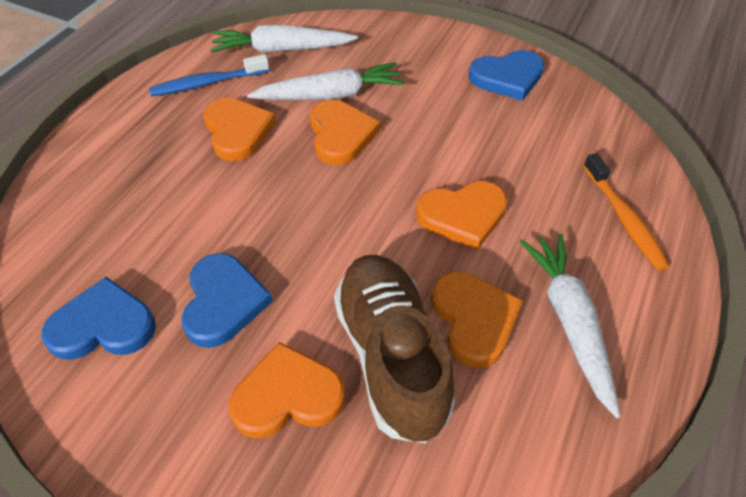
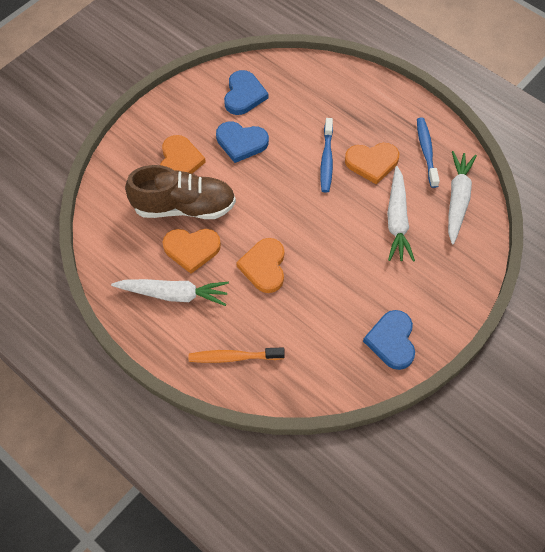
camera: 105 degrees right, 10 degrees up
orange heart [310,100,380,165] -> none
none -> blue toothbrush [320,118,333,192]

